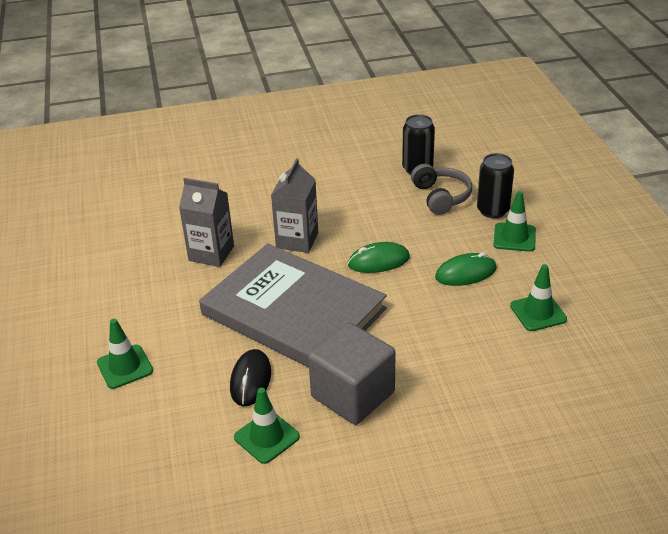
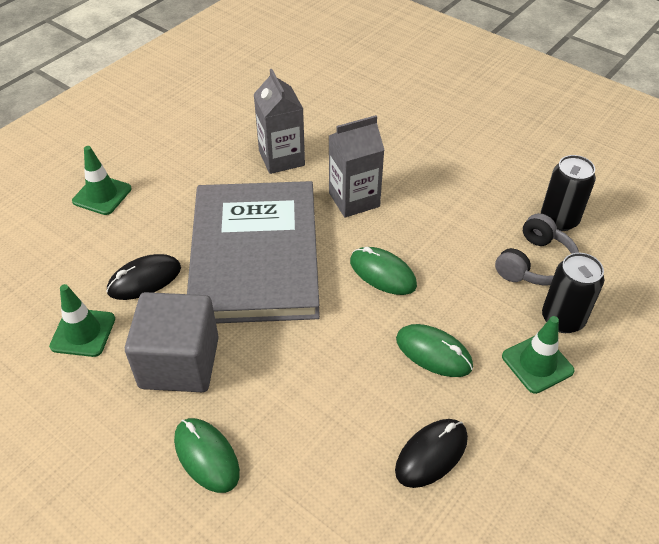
camera: 50 degrees right, 10 degrees up
green traffic cone [510,264,567,331] -> black mouse [395,419,468,488]
none -> green mouse [174,418,240,493]

